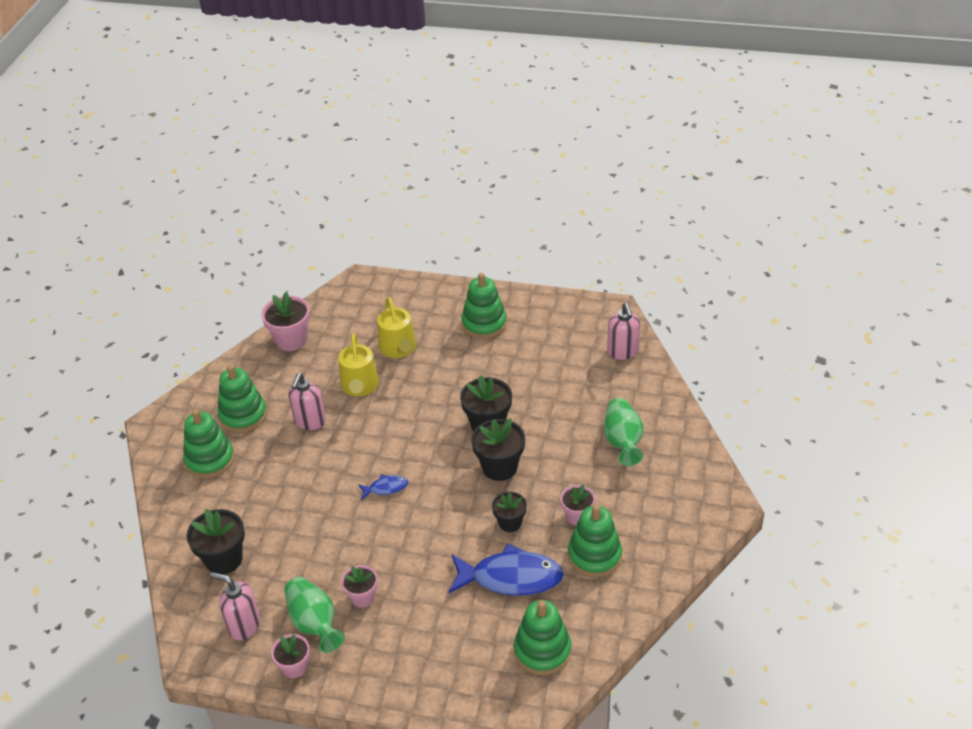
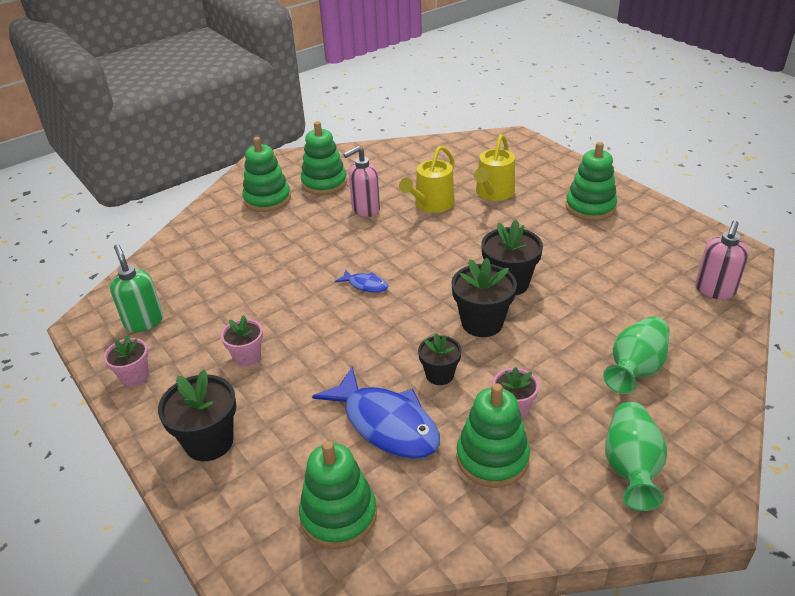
camera: 40 degrees right, 5 degrees down
black flower pot [186,509,245,575] -> black flower pot moved to [158,370,236,461]
pink soap dispenser [210,572,260,640] -> green soap dispenser [110,244,163,332]
pink flower pot [261,292,310,351] -> none
green vase [284,577,345,653] -> green vase moved to [605,402,667,511]

